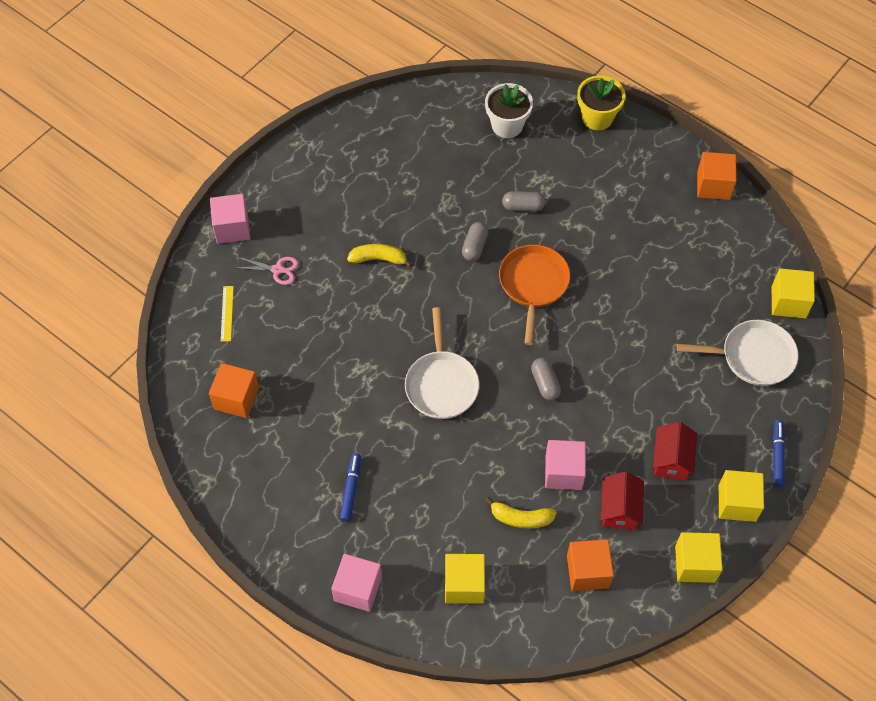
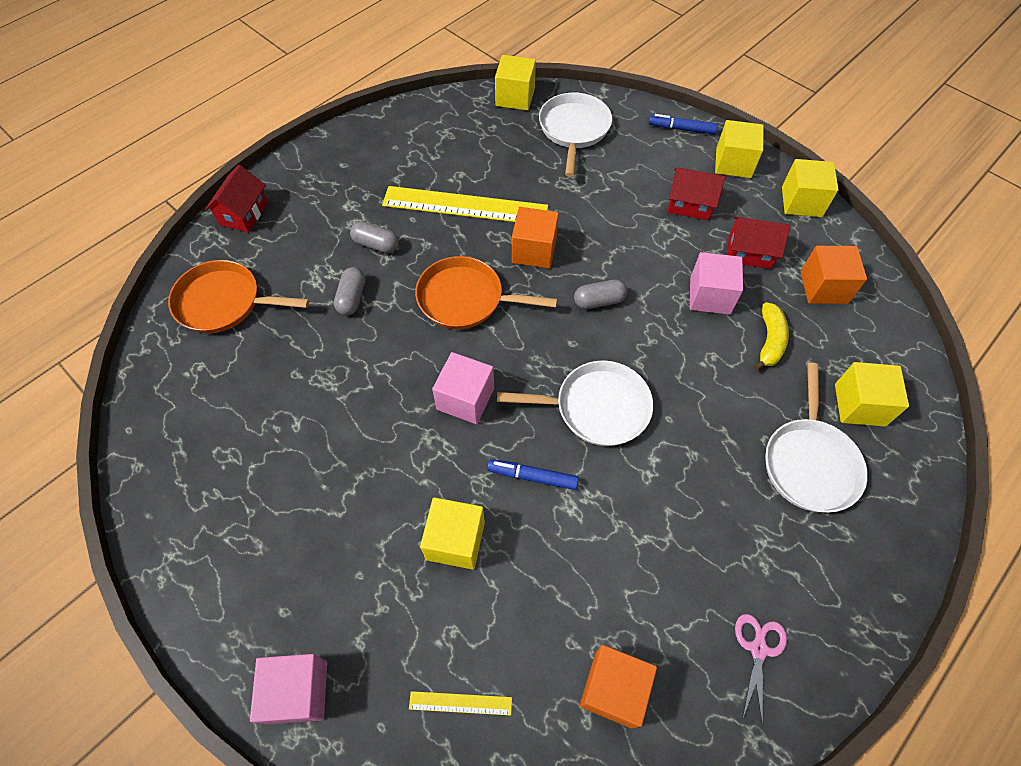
camera: 85 degrees left, 0 degrees up
pink scissors [237,257,299,285] -> pink scissors moved to [735,614,787,726]
pink cube [331,554,382,612] -> pink cube moved to [432,352,494,424]
blue marker [340,453,361,522] -> blue marker moved to [487,459,579,490]
yellow banana [347,244,412,268] -> none
grey capsule [462,222,488,261] -> grey capsule moved to [350,221,399,253]
white flower pot [485,83,533,138] -> orange pan [168,260,309,333]
yellow flower pot [577,76,625,130] -> red house [205,165,268,233]
orange cube [697,152,737,200] -> orange cube moved to [512,207,559,268]
none -> yellow ruler [382,186,548,222]
none -> yellow cube [420,497,485,569]
none -> white pan [765,363,868,513]

